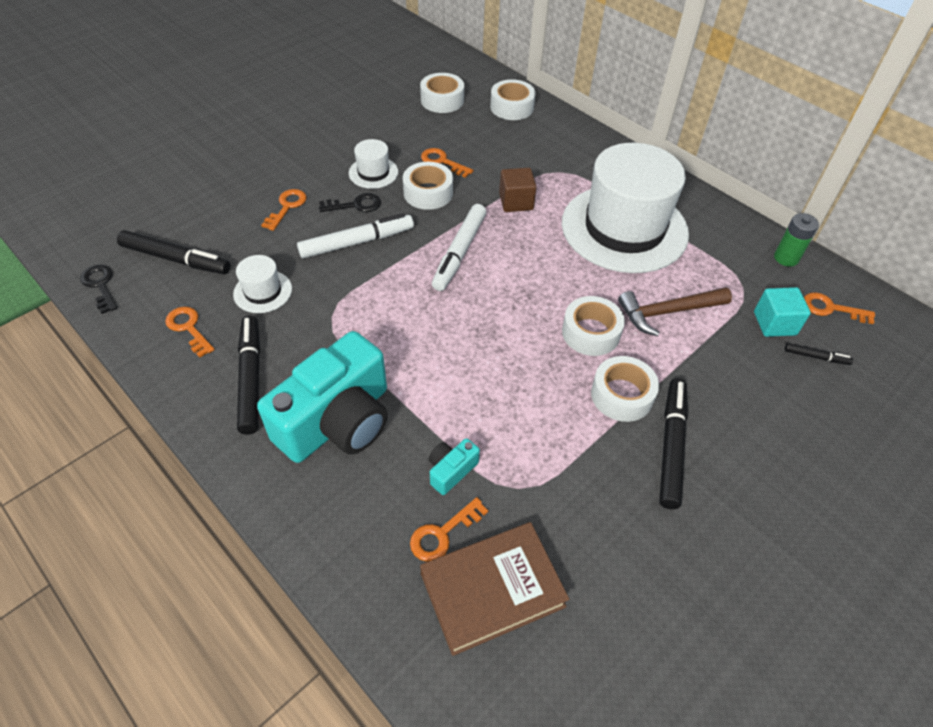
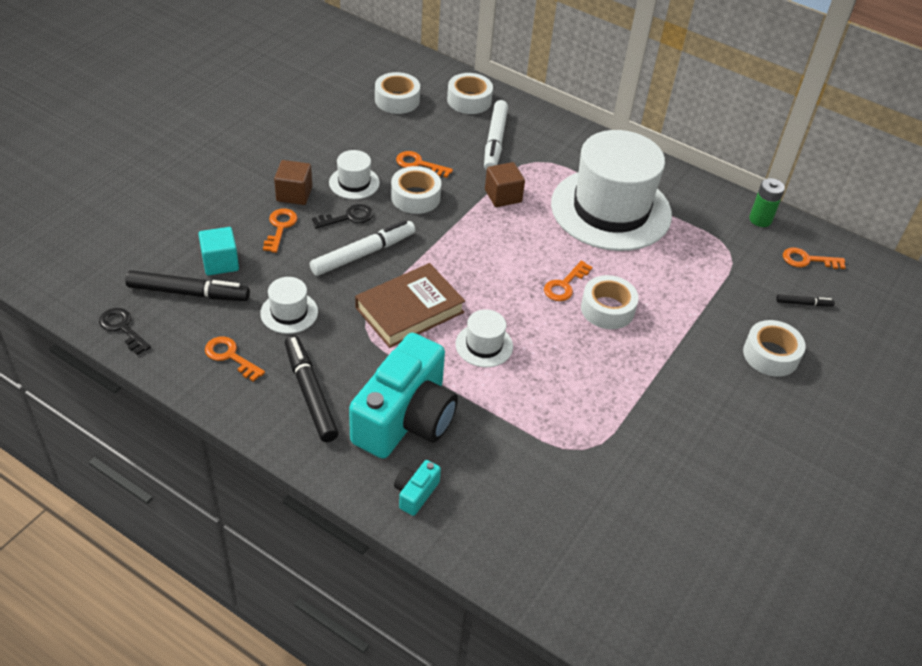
camera: 15 degrees left, 5 degrees down
orange key [410,497,488,562] -> orange key moved to [544,261,592,301]
brown book [420,522,570,656] -> brown book moved to [355,263,465,348]
turquoise camera [429,438,480,495] -> turquoise camera moved to [394,460,441,516]
white marker [432,204,486,291] -> white marker moved to [484,100,508,170]
white tape [591,356,659,422] -> white tape moved to [743,320,806,377]
brown hammer [618,287,732,336] -> none
black marker [659,378,688,509] -> none
turquoise cube [754,287,811,337] -> turquoise cube moved to [199,227,239,275]
none -> brown cube [274,160,312,205]
none -> white hat [455,309,513,367]

